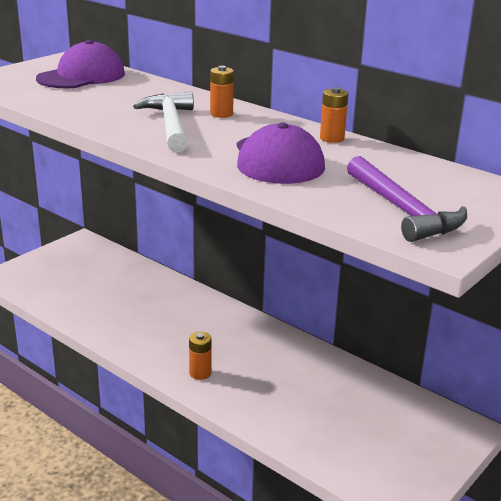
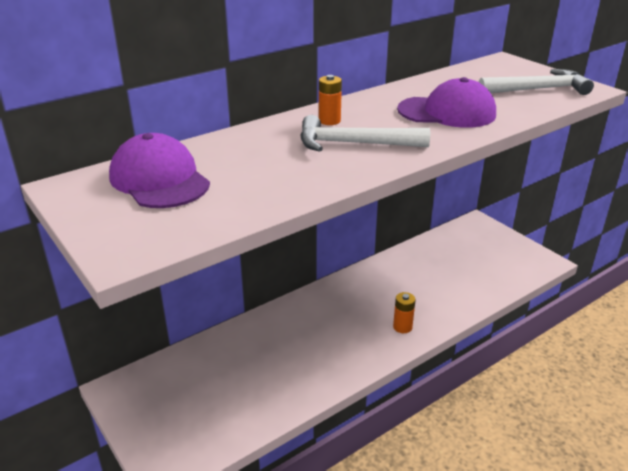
camera: 75 degrees left, 5 degrees up
orange battery [320,87,348,143] -> none
purple hammer [347,156,467,242] -> white hammer [479,69,594,95]

